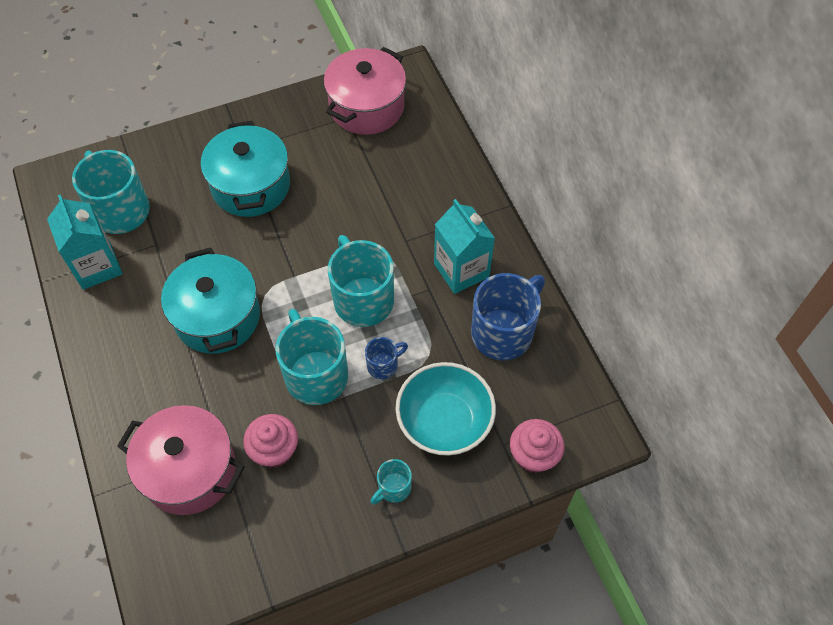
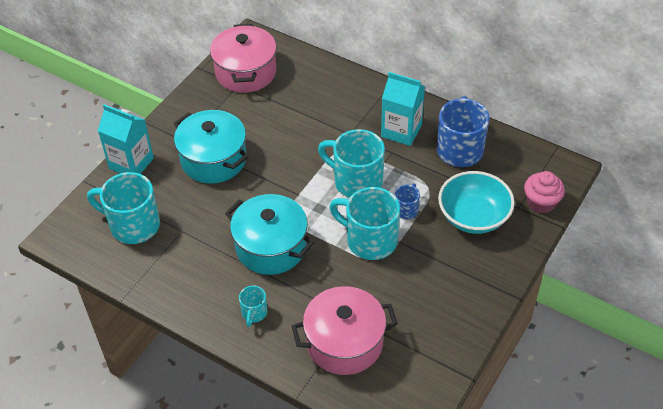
camera: 35 degrees left, 10 degrees down
turquoise carton [47,195,122,290] -> turquoise carton moved to [98,104,154,174]
pink cupcake [243,414,298,468] -> none
turquoise mug [371,459,412,505] -> turquoise mug moved to [239,286,267,327]

